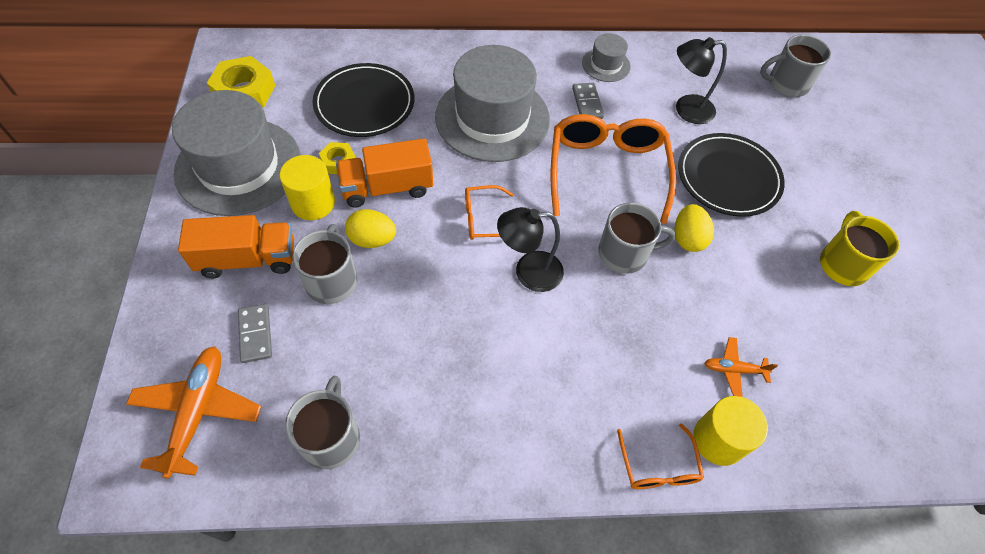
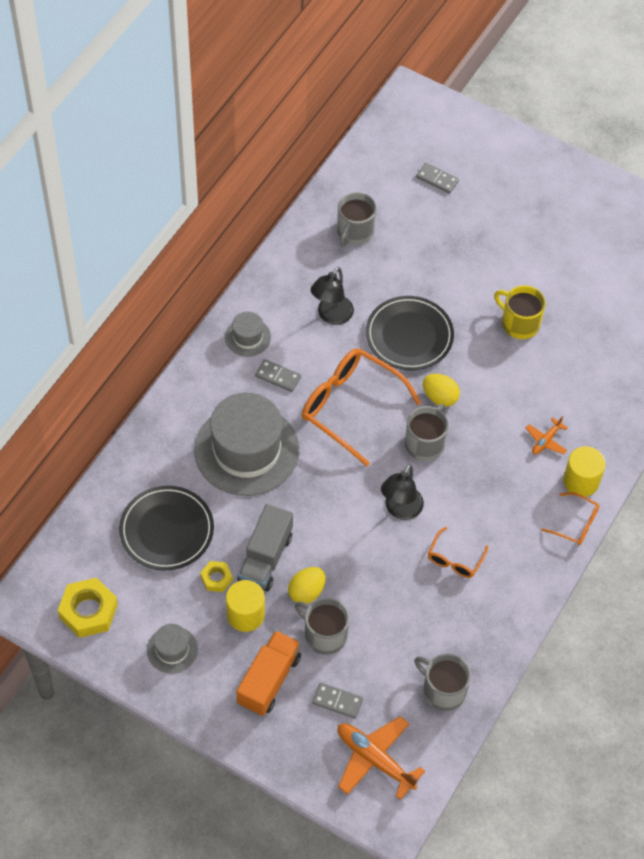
camera: 55 degrees left, 0 degrees up
grey hat [172,90,301,216] -> grey hat [147,624,198,673], size x0.46
orange truck [336,138,433,208] -> grey truck [238,504,293,591]
orange glasses [465,185,514,240] -> orange glasses moved to [428,527,488,578]
none -> grey domino [416,163,459,194]

